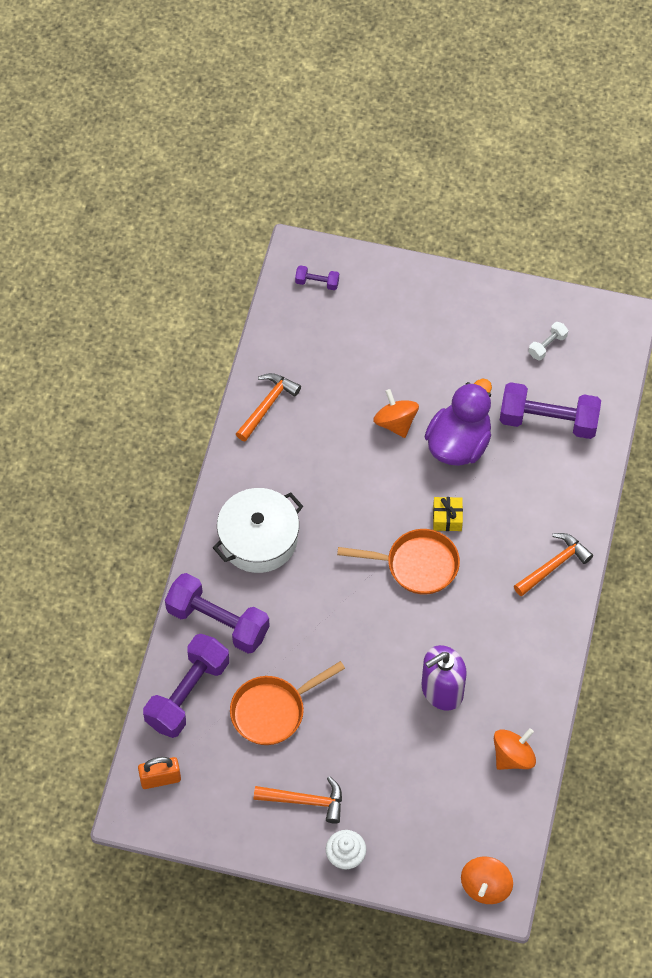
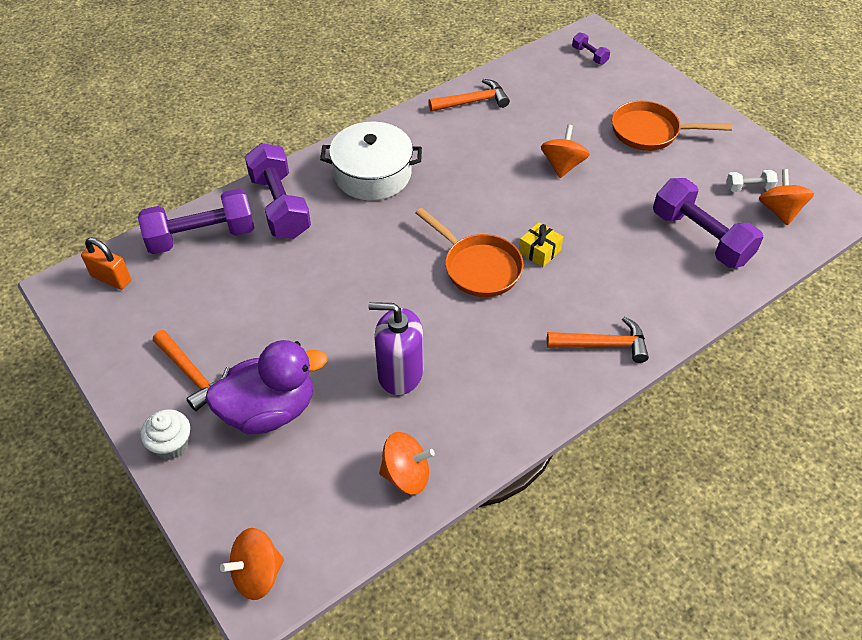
camera: 40 degrees right, 10 degrees down
orange pan [230,661,345,745] -> orange pan moved to [612,101,732,151]
purple duck [424,378,492,466] -> purple duck moved to [205,340,328,435]
none -> orange spinning top [759,169,814,225]

